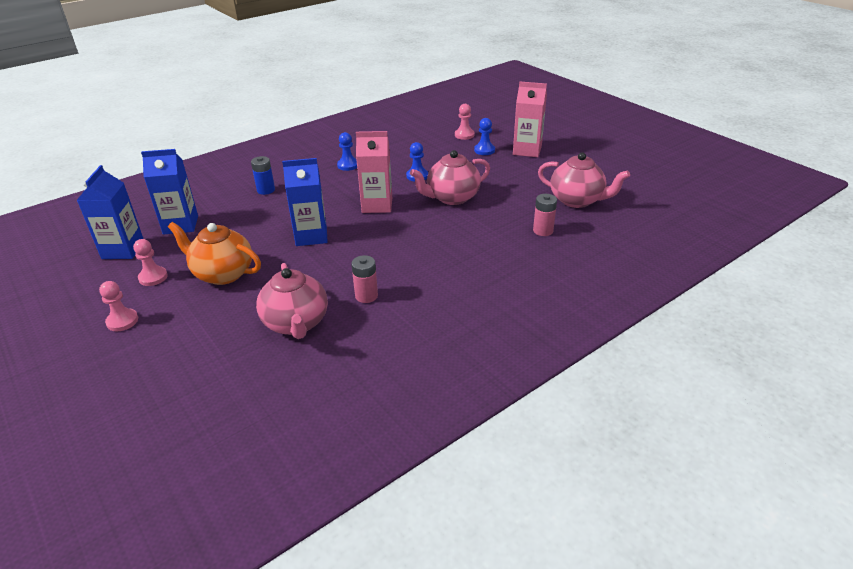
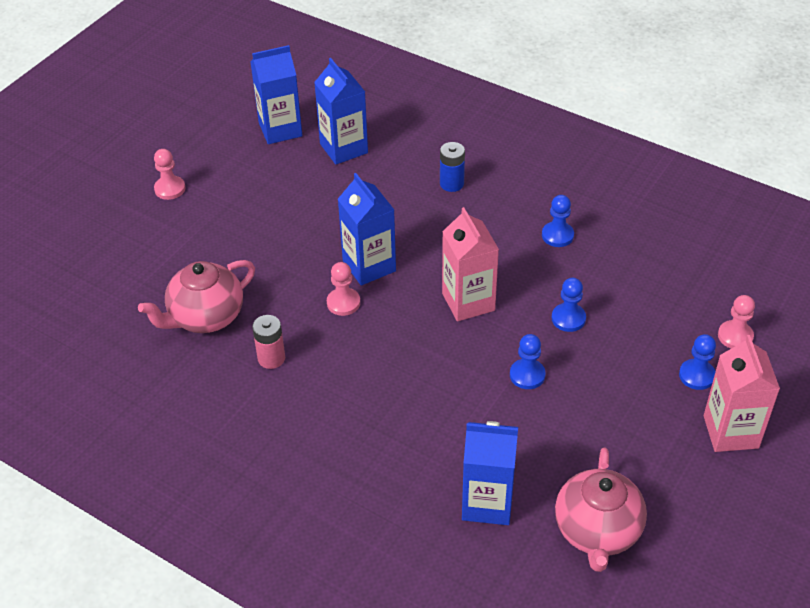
camera: 70 degrees right, 10 degrees up
pink pawn [133,239,168,286] -> pink pawn moved to [327,262,360,316]
orange teapot [168,222,261,285] -> none
pink teapot [410,150,490,205] -> blue pawn [510,334,546,389]
pink battery [533,194,557,236] -> blue carton [462,421,518,525]

